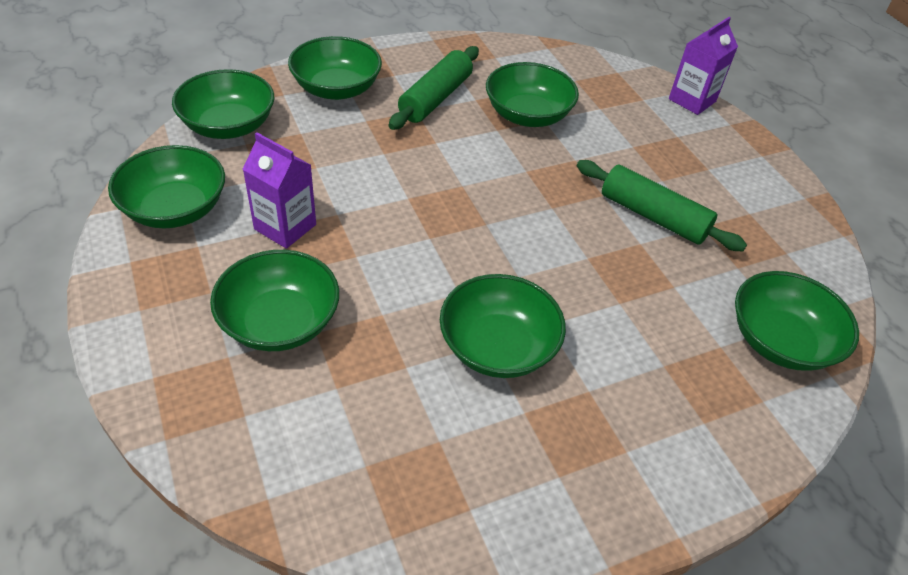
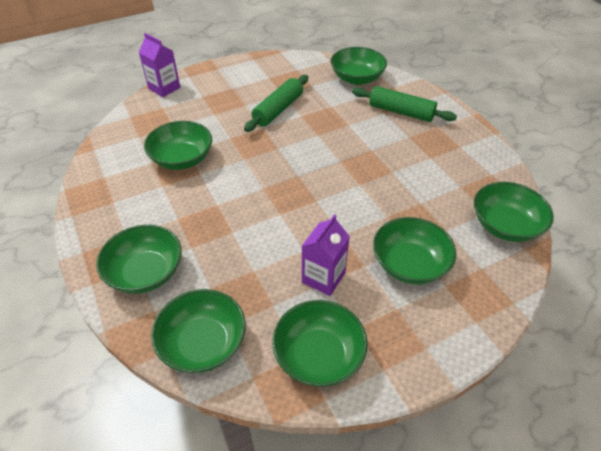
camera: 90 degrees left, 0 degrees up
green rolling pin [389,46,479,130] -> green rolling pin moved to [352,86,457,122]
green bowl [440,274,566,378] -> green bowl moved to [474,182,554,242]

